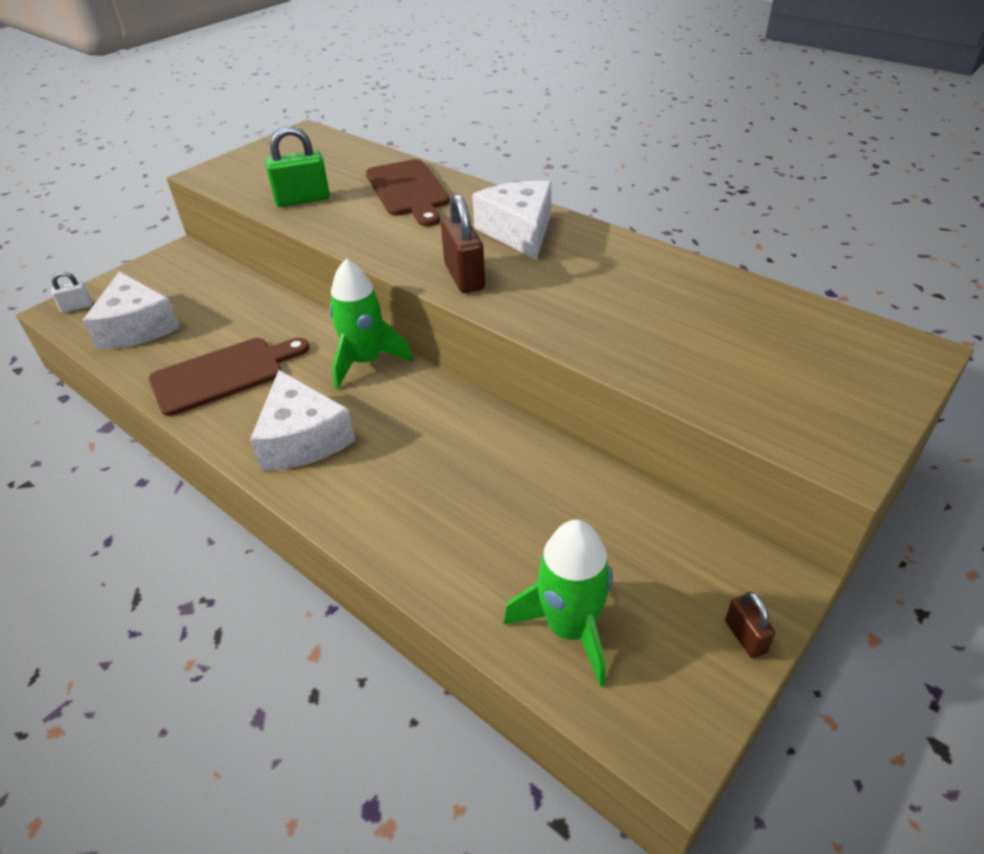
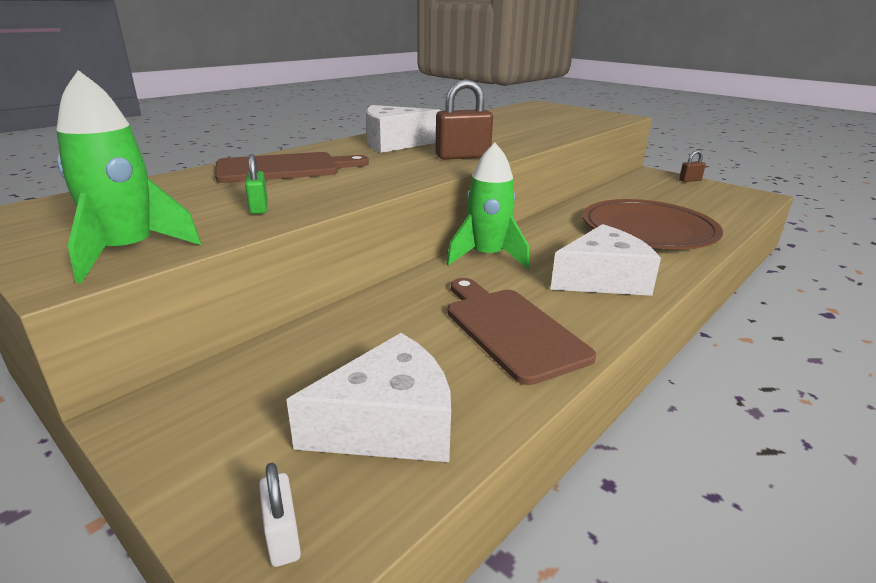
camera: 90 degrees left, 15 degrees down
green padlock [265,126,330,207] -> green padlock [245,154,268,214], size x0.55
green rocket [503,520,613,687] -> green rocket moved to [56,70,201,283]
none -> brown plate [583,199,723,249]

